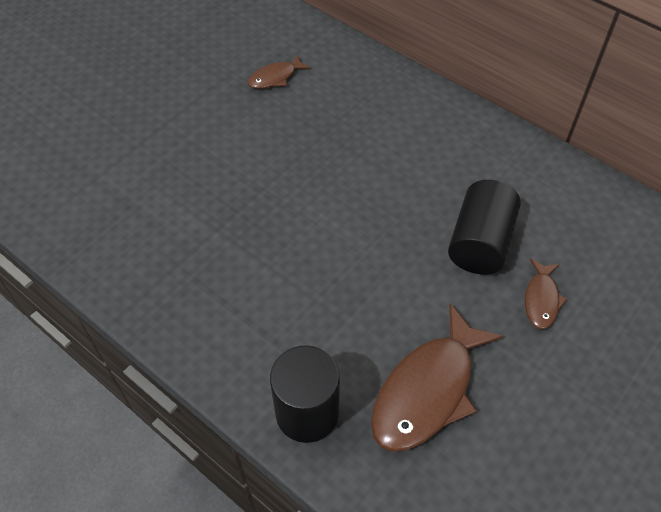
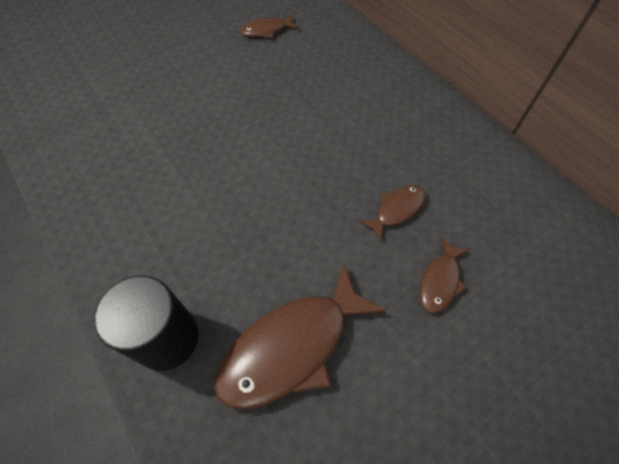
camera: 15 degrees right, 5 degrees up
black cylinder [448,180,521,275] -> brown fish [359,185,426,241]

